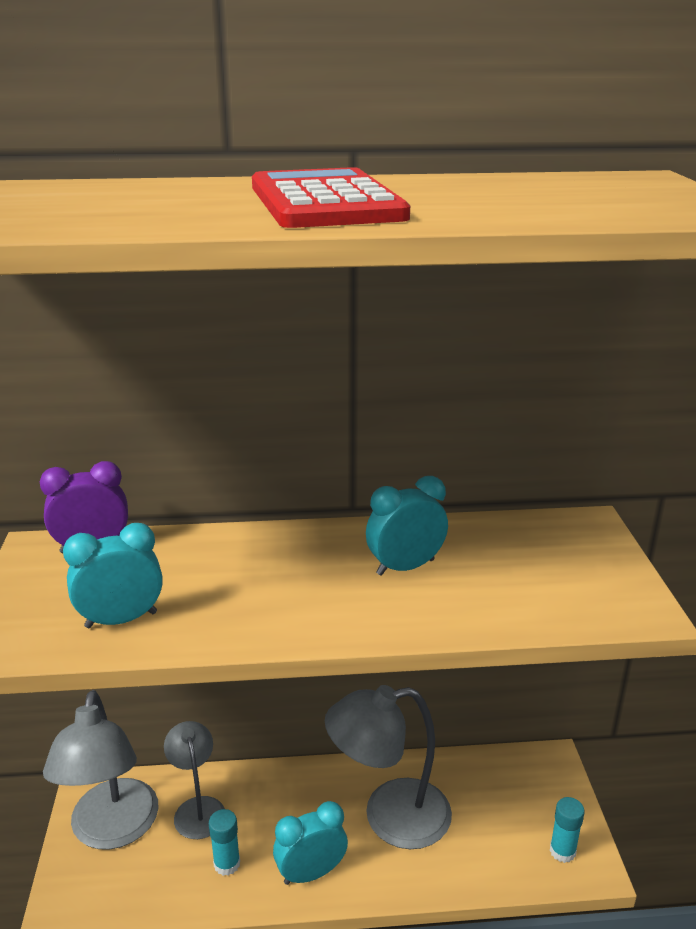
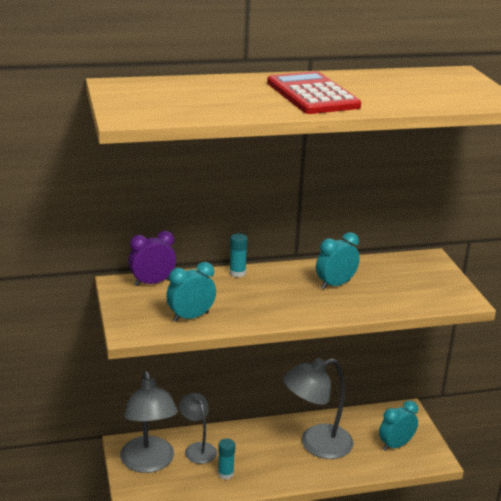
camera: 10 degrees left, 0 degrees up
turquoise clock [273,801,348,885] -> turquoise clock moved to [379,401,418,451]
turquoise glue stick [550,797,585,863] -> turquoise glue stick moved to [229,233,248,277]

